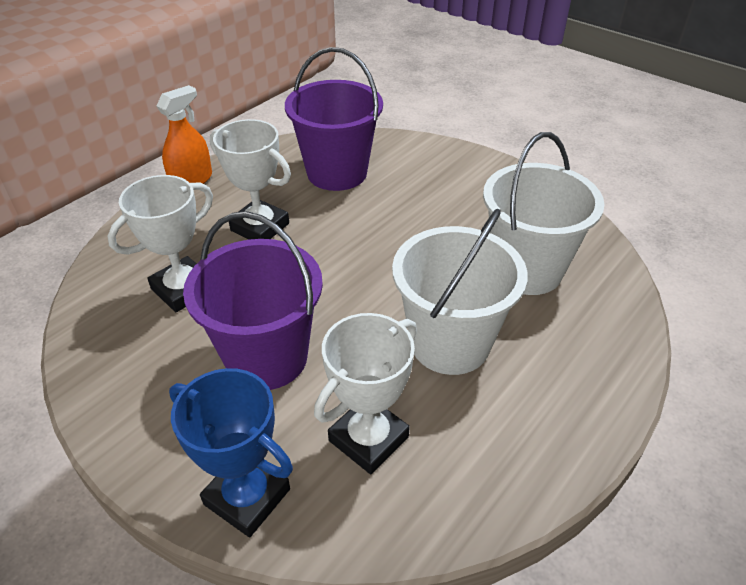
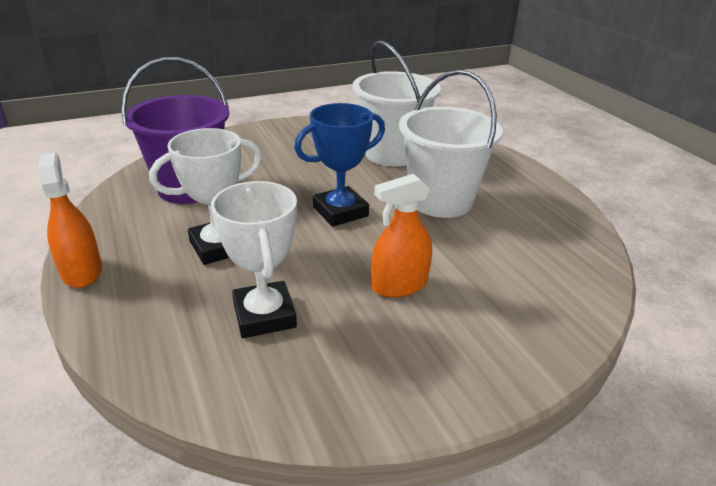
camera: 65 degrees left, 10 degrees down
blue trophy [169,368,293,537] -> blue trophy moved to [294,103,385,227]
purple bucket [183,211,323,390] -> orange spray bottle [371,174,432,297]
white trophy [314,313,417,474] -> none

